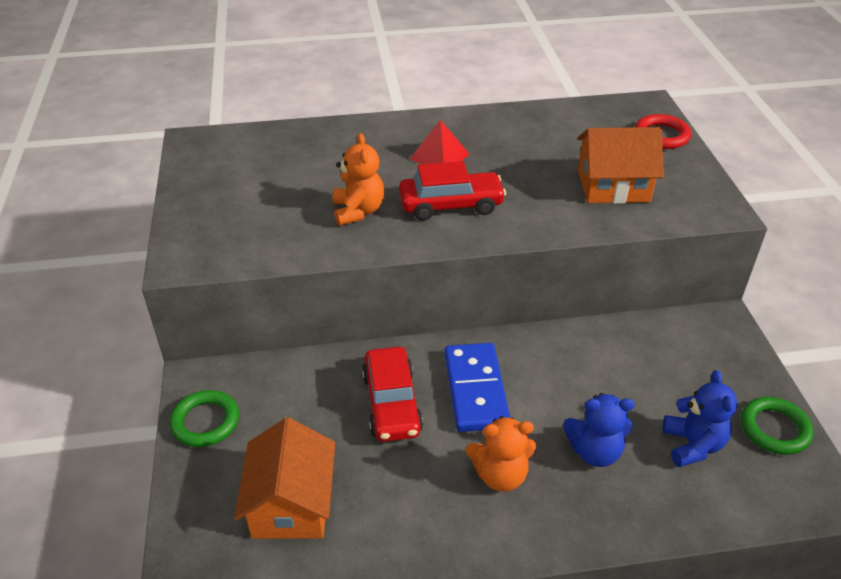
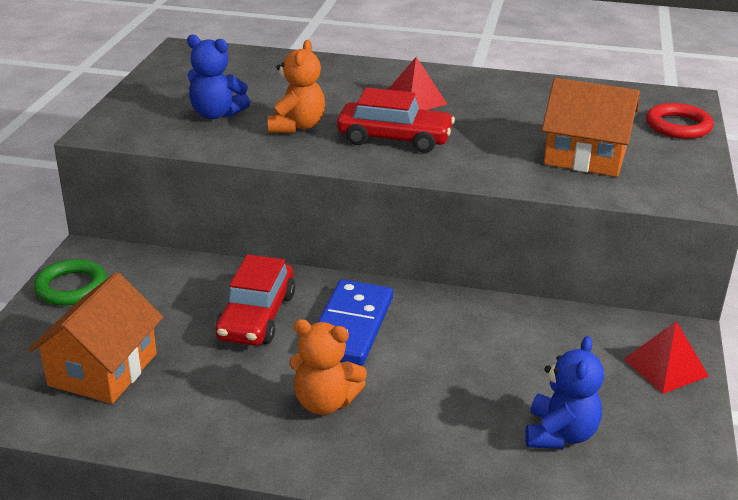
camera: 20 degrees right, 10 degrees down
blue teddy bear [563,393,635,467] -> blue teddy bear moved to [187,34,250,119]
green ring [741,397,813,455] -> none
none -> red pyramid [624,321,709,394]

